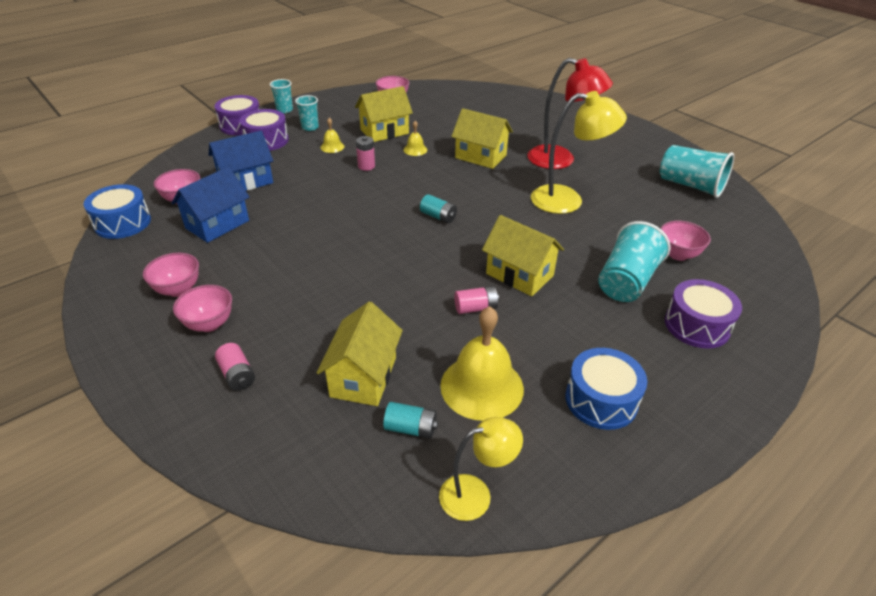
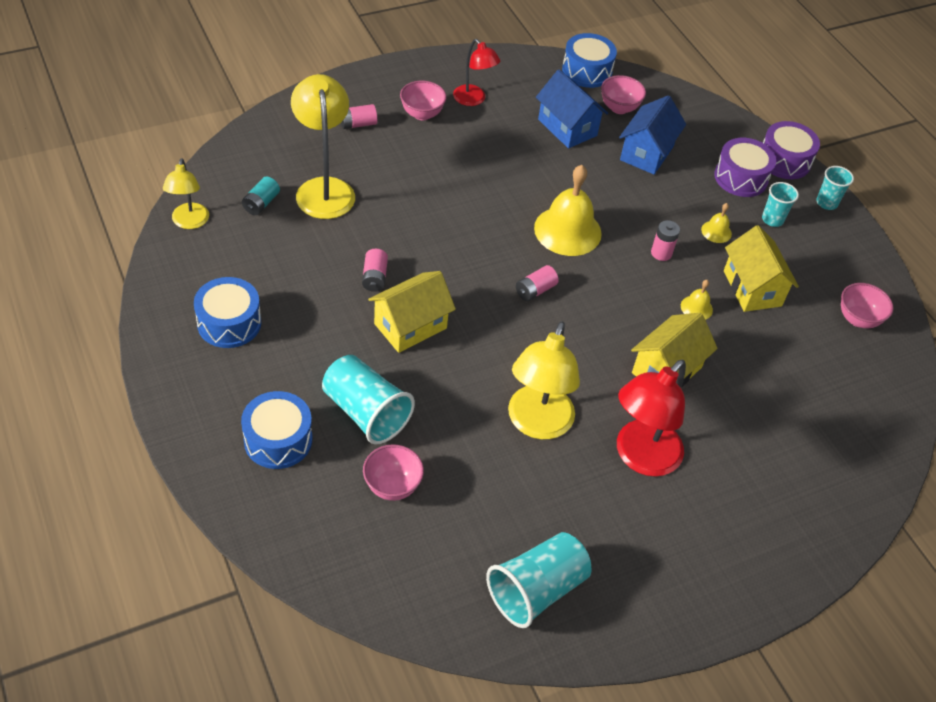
camera: 100 degrees right, 10 degrees up
pink bowl [143,253,199,297] -> red lamp [453,39,500,106]
blue house [209,131,273,191] -> blue house turned 45 degrees clockwise [619,95,686,175]
yellow house [317,301,403,406] -> yellow lamp [291,74,355,219]
turquoise battery [420,194,457,223] -> pink battery [516,265,559,301]
yellow bell [440,306,524,421] -> yellow bell moved to [534,165,602,256]
purple drum [665,279,742,348] -> blue drum [241,391,312,469]

